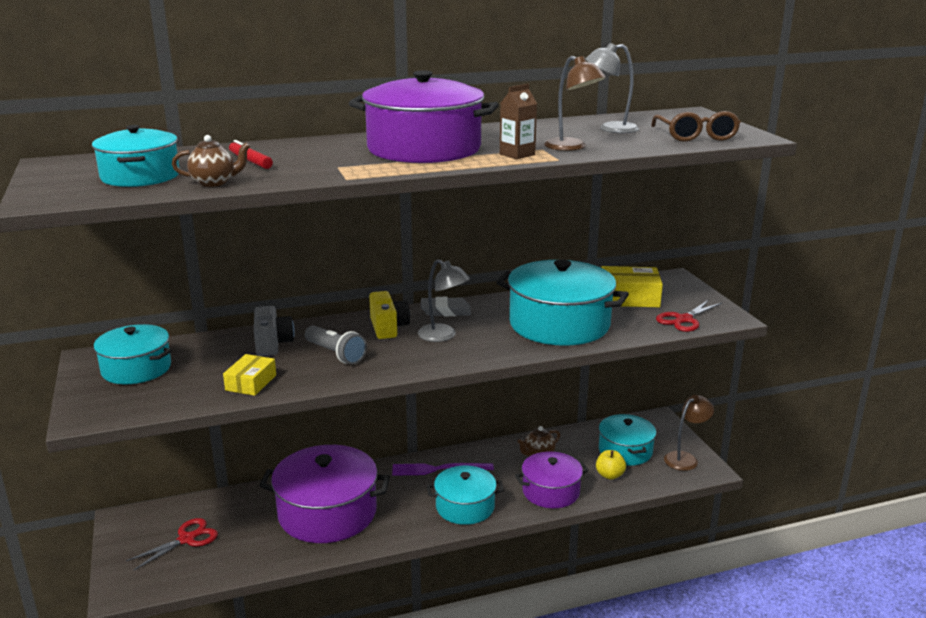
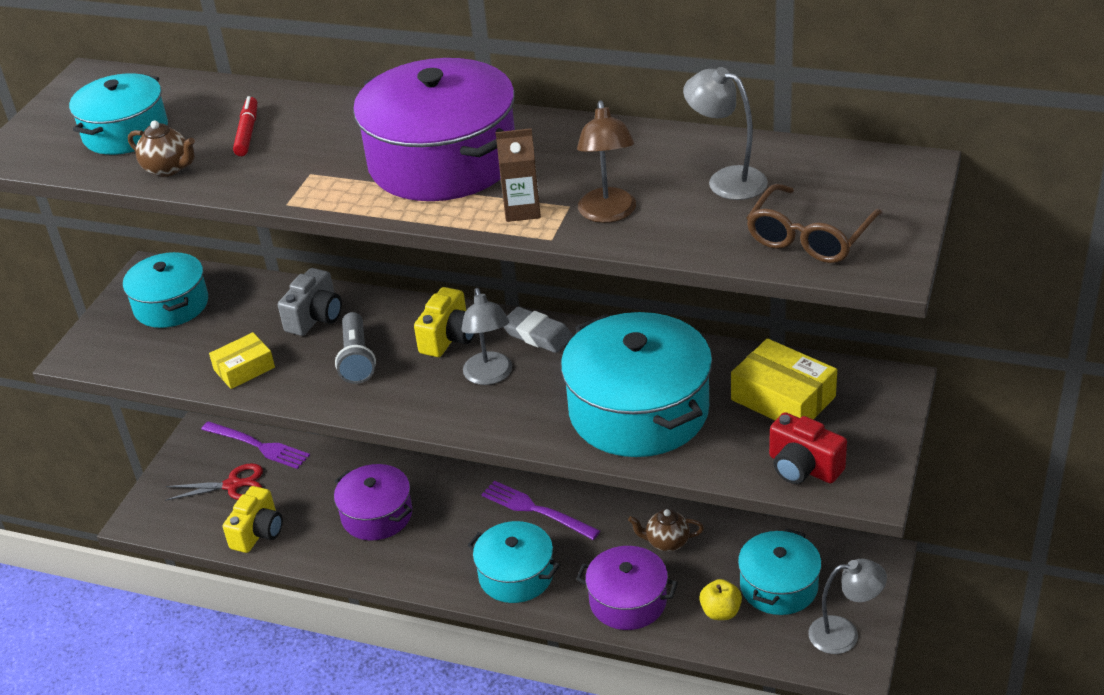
camera: 40 degrees right, 15 degrees up
purple pot [259,445,390,543] -> purple pot [334,464,412,541], size x0.61
red scissors [656,299,722,332] -> red camera [769,412,847,484]
brown lamp [664,395,714,471] -> grey lamp [808,559,887,654]
none -> purple fork [201,421,310,469]
none -> yellow camera [223,486,283,553]

